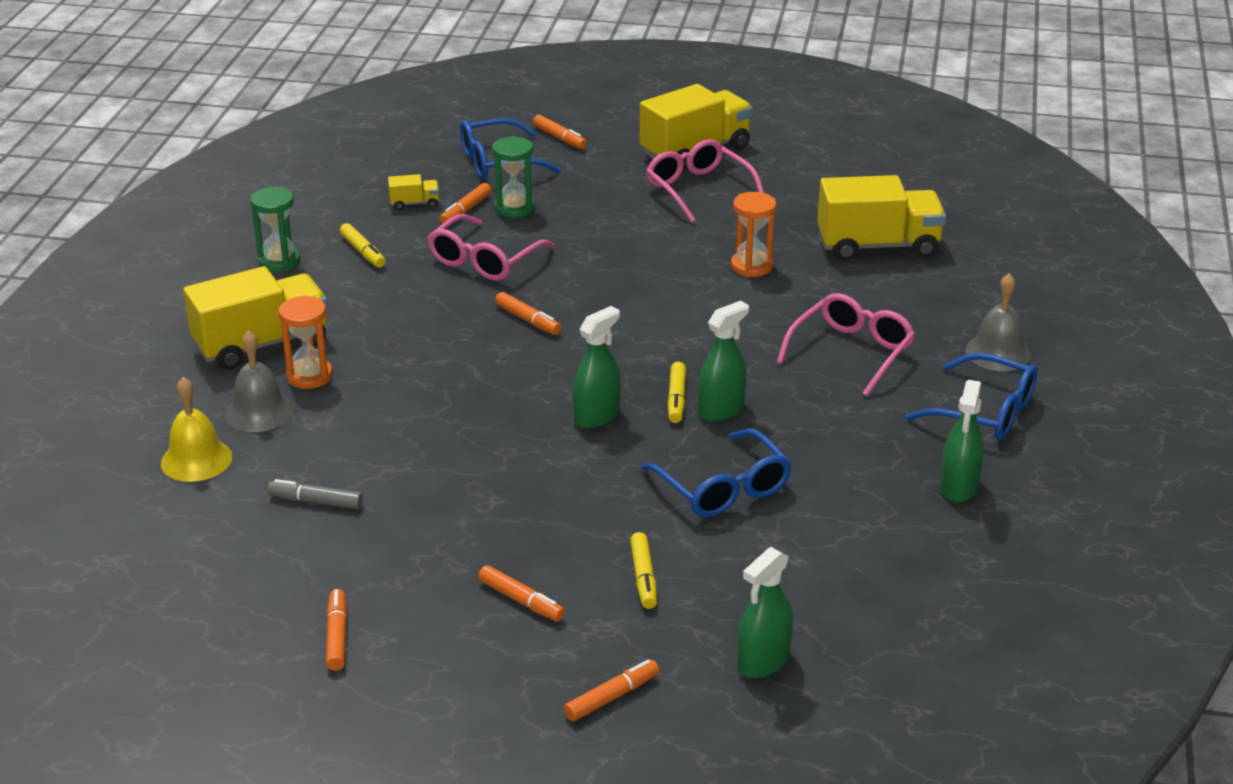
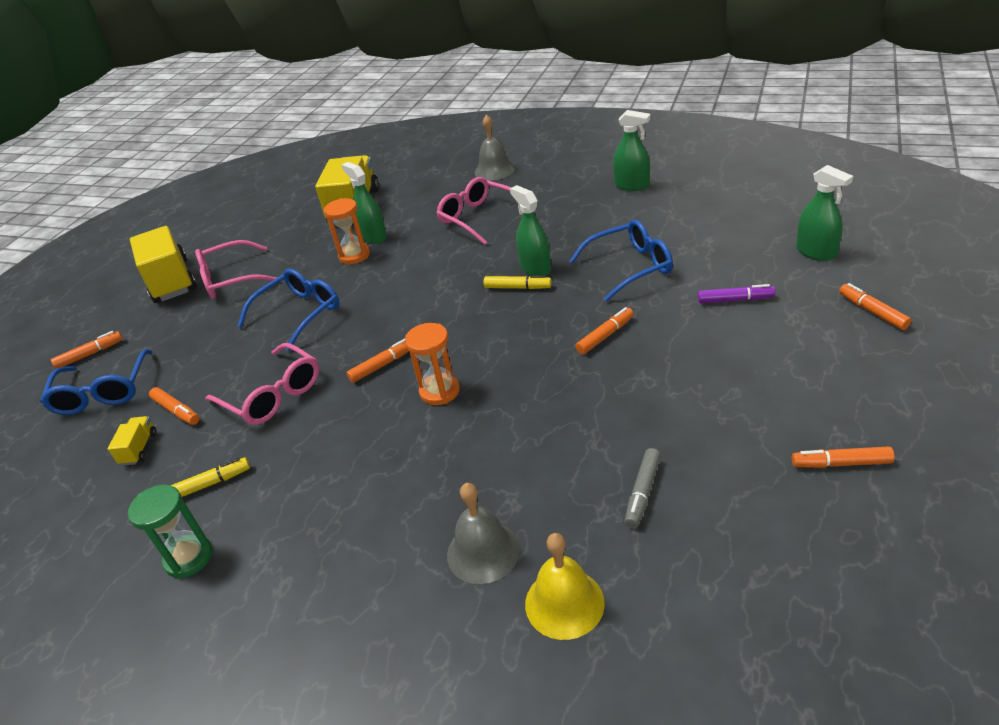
camera: 75 degrees left, 5 degrees up
yellow truck [183,266,328,370] -> none
orange hourglass [279,295,333,389] -> orange hourglass moved to [405,323,460,405]
orange marker [478,565,565,621] -> orange marker moved to [575,307,634,354]
green hourglass [492,136,535,218] -> none
green spray bottle [573,306,621,429] -> green spray bottle moved to [342,162,387,244]
yellow marker [630,532,657,609] -> purple marker [698,284,775,303]
blue glasses [906,353,1038,440] -> blue glasses moved to [237,268,339,351]

